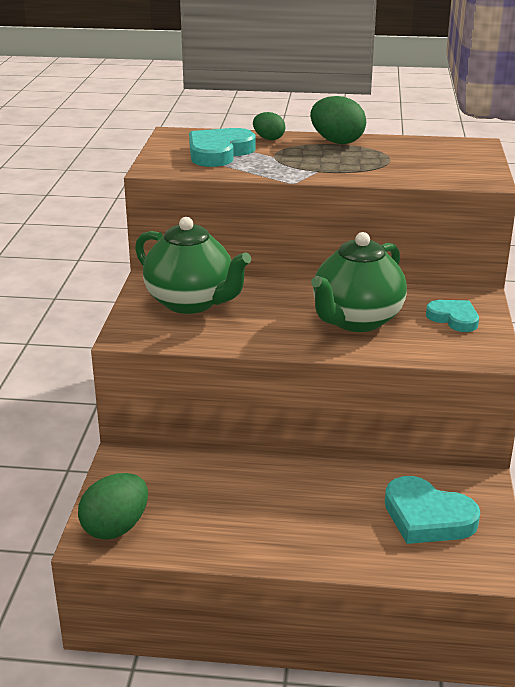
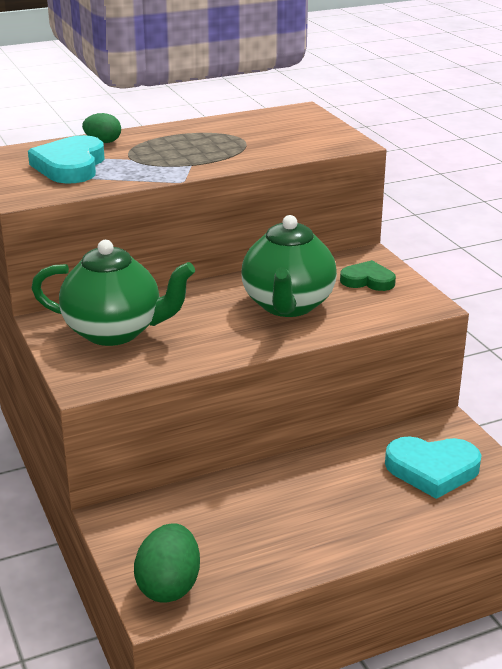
camera: 30 degrees left, 0 degrees up
green egg [310,96,366,144] -> none
turquoise heart [426,300,479,332] -> green heart [340,260,396,291]

